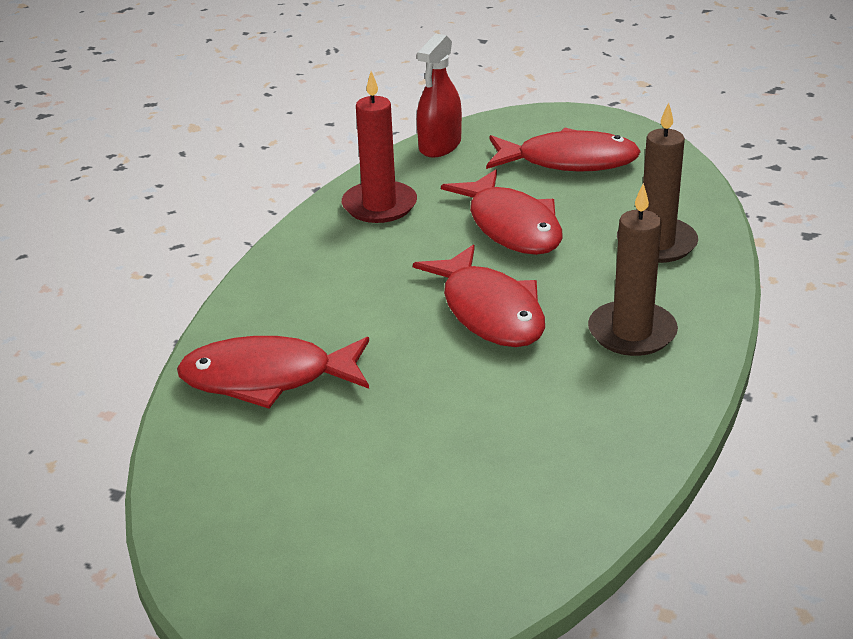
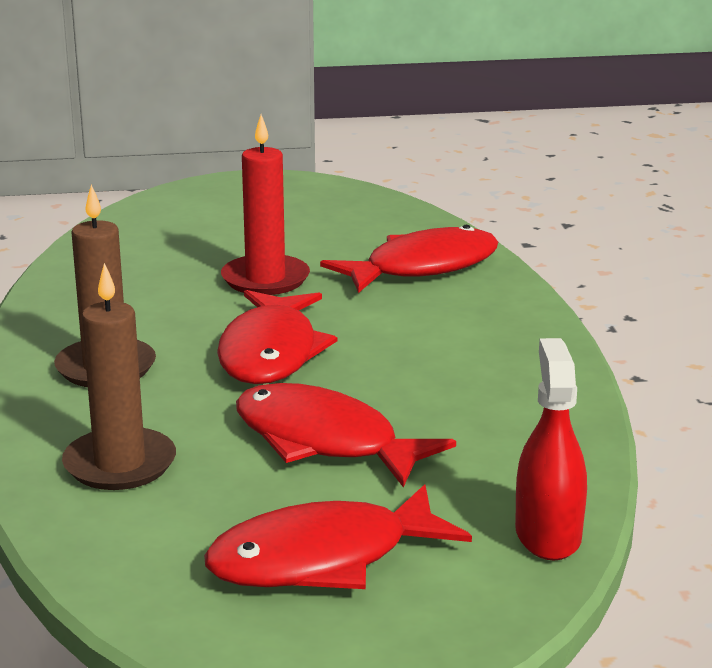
camera: 150 degrees right, 10 degrees down
red candle [342,71,417,223] -> red candle moved to [221,114,310,295]
red fish [413,244,545,347] -> red fish turned 120 degrees counterclockwise [217,290,337,384]

